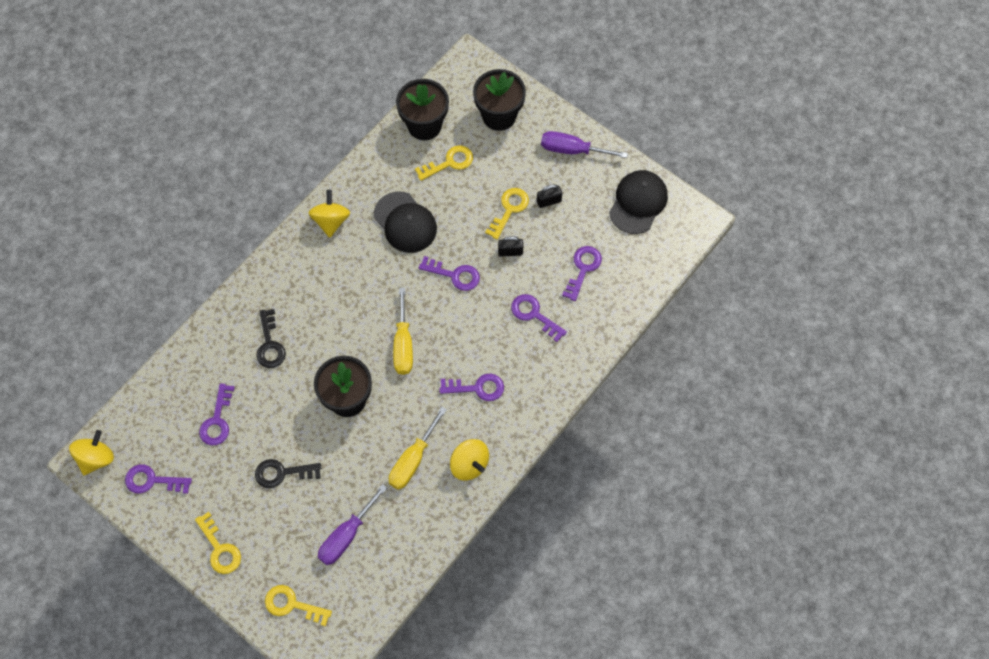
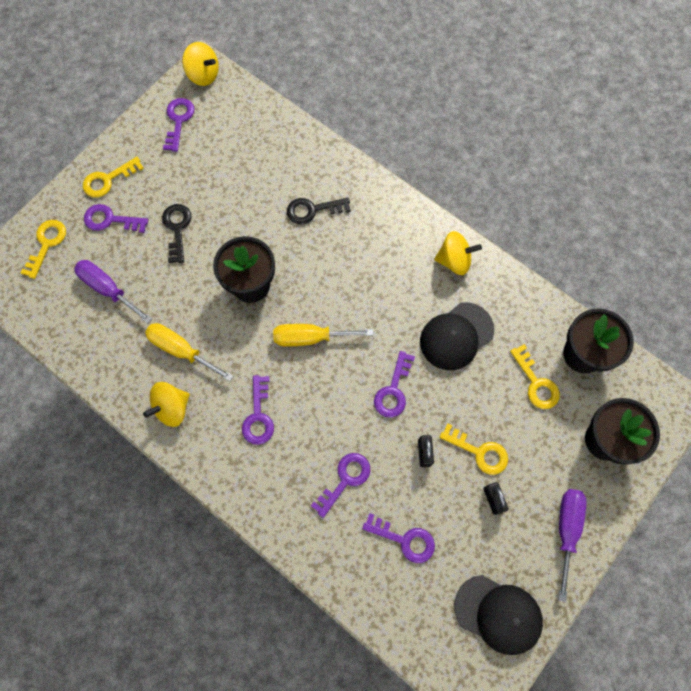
camera: 90 degrees right, 5 degrees up
purple key [199,383,235,446] -> purple key moved to [84,204,148,233]

